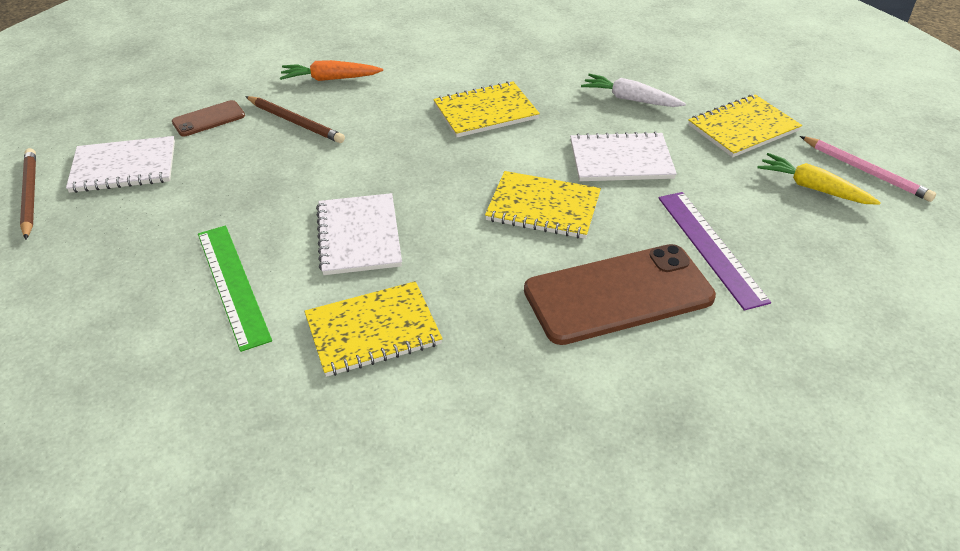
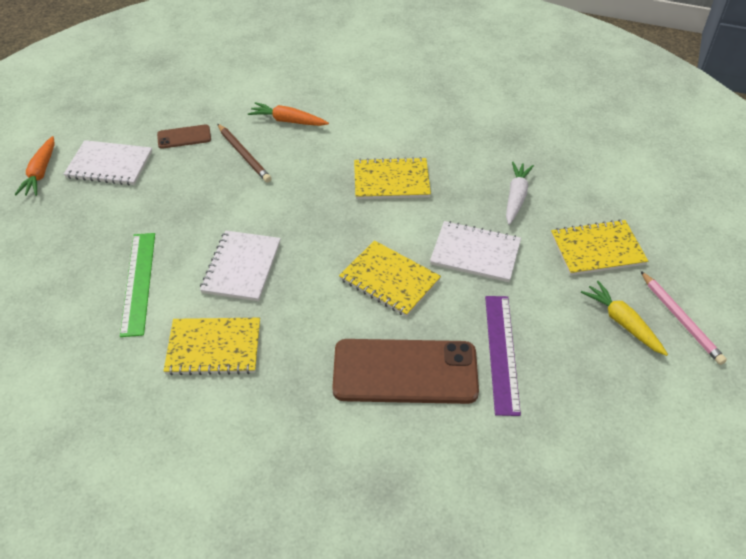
camera: 20 degrees right, 5 degrees up
brown pencil [20,148,36,240] -> orange carrot [15,136,55,196]
white carrot [581,74,686,107] -> white carrot turned 60 degrees clockwise [506,162,534,225]

